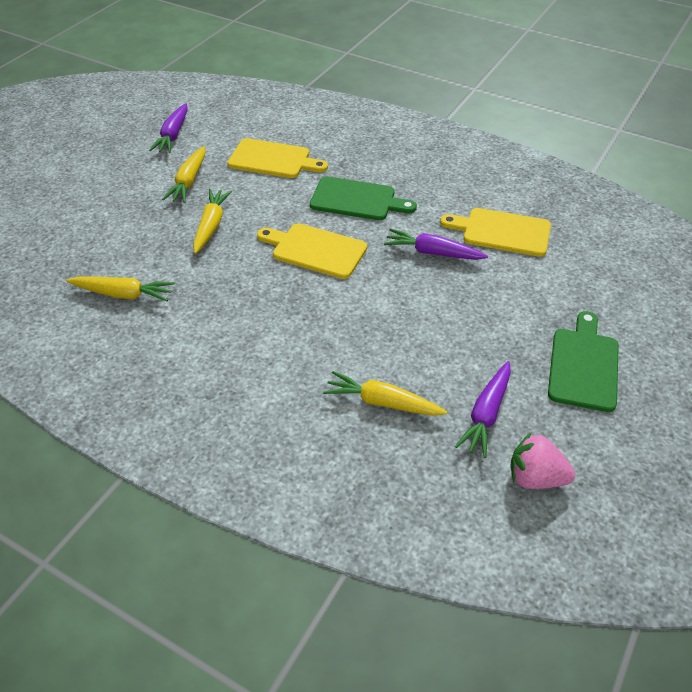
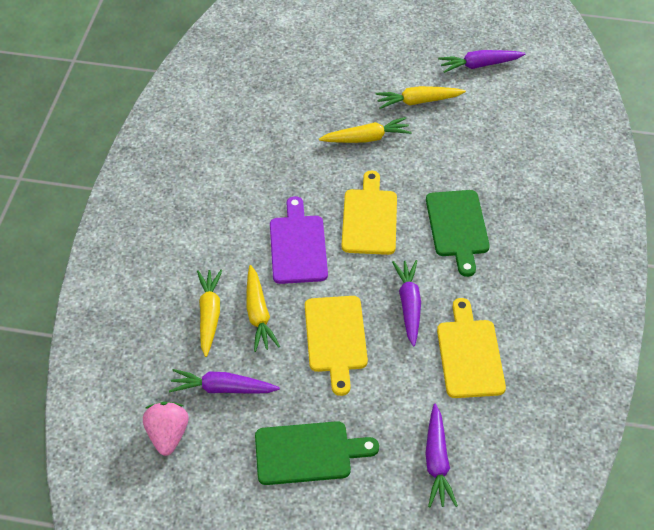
camera: 70 degrees right, 5 degrees up
yellow carrot [66,276,175,301] -> yellow carrot moved to [246,265,280,352]
yellow cutting board [227,138,328,178] -> yellow cutting board moved to [305,296,368,396]
none -> purple cutting board [270,196,328,284]
none -> purple carrot [425,403,458,507]

